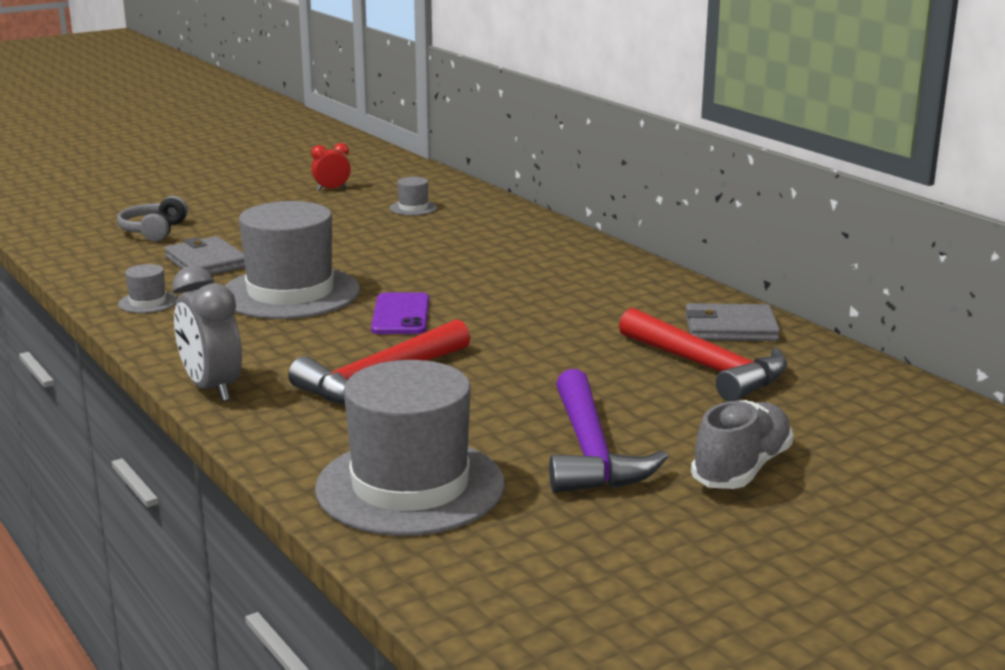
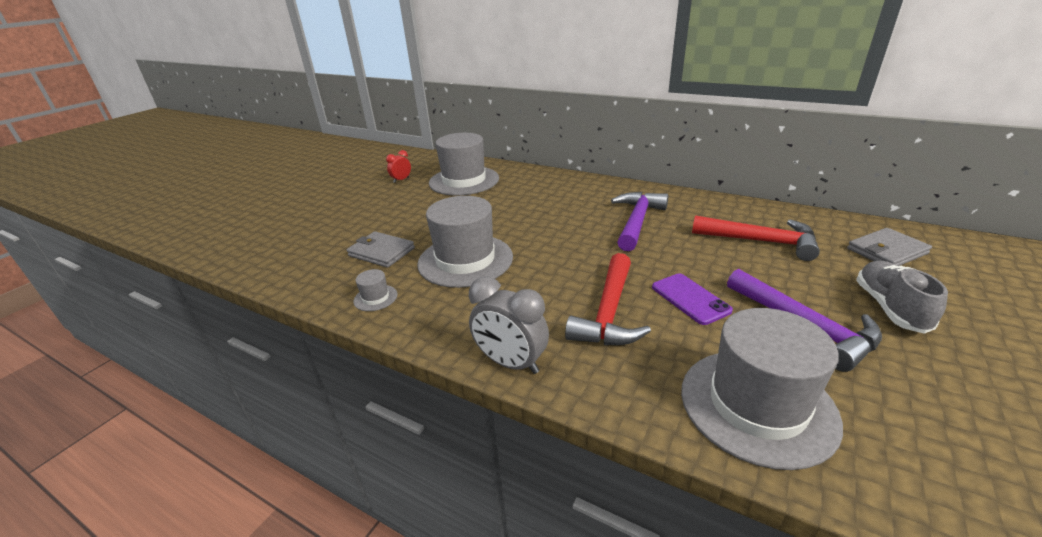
camera: 25 degrees left, 10 degrees up
grey headphones [117,196,188,242] -> none
purple phone [371,292,429,334] -> purple phone moved to [652,273,733,325]
grey hat [390,177,437,215] -> grey hat [429,133,499,196], size x2.45
grey wallet [685,303,780,341] -> grey wallet moved to [847,228,932,266]
none -> purple hammer [611,192,669,251]

